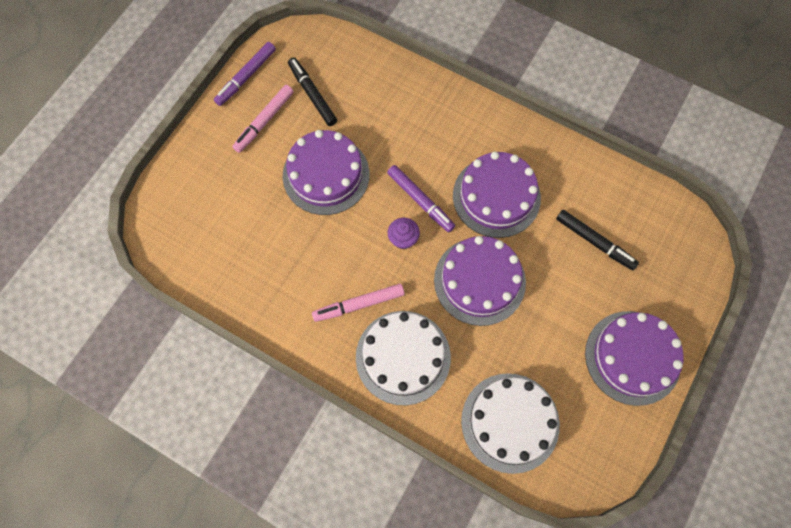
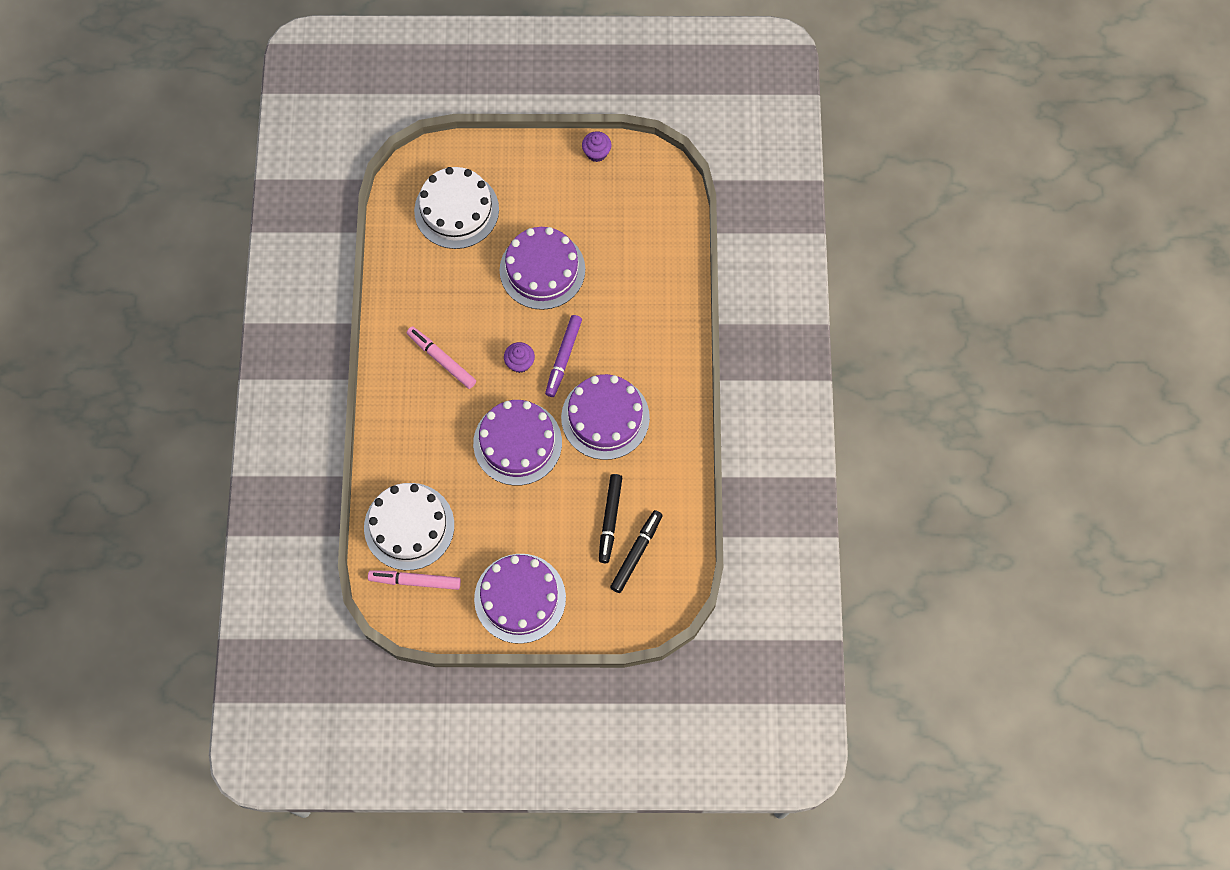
camera: 60 degrees right, 0 degrees up
purple marker [214,42,276,106] -> purple cupcake [582,131,611,162]
pink marker [232,85,294,153] -> pink marker moved to [368,570,461,590]
black marker [288,57,337,126] -> black marker moved to [610,510,662,593]
white cake [356,311,451,405] -> white cake moved to [414,167,499,249]

